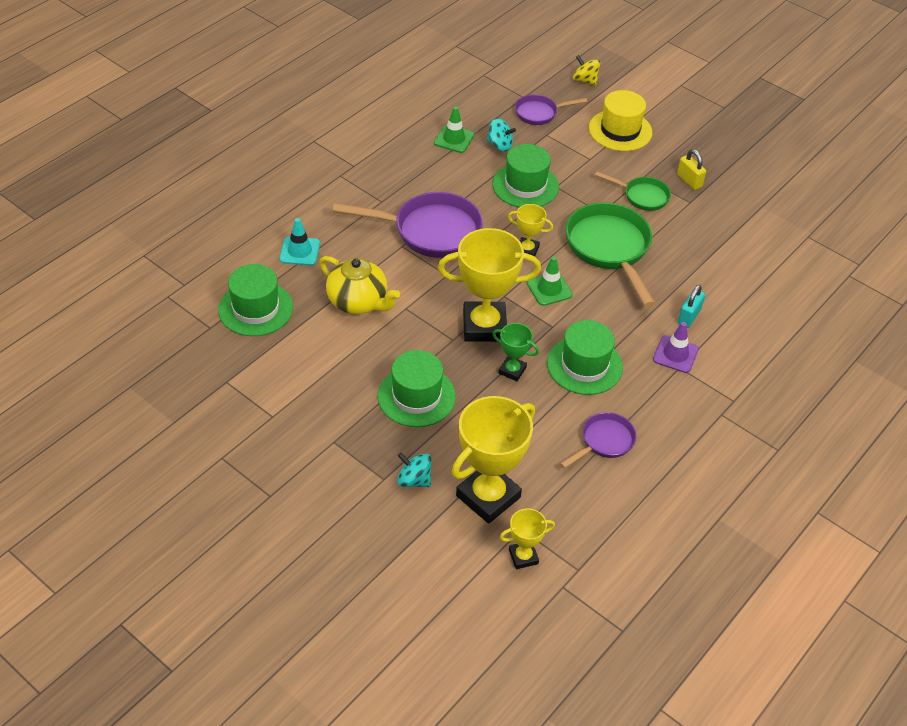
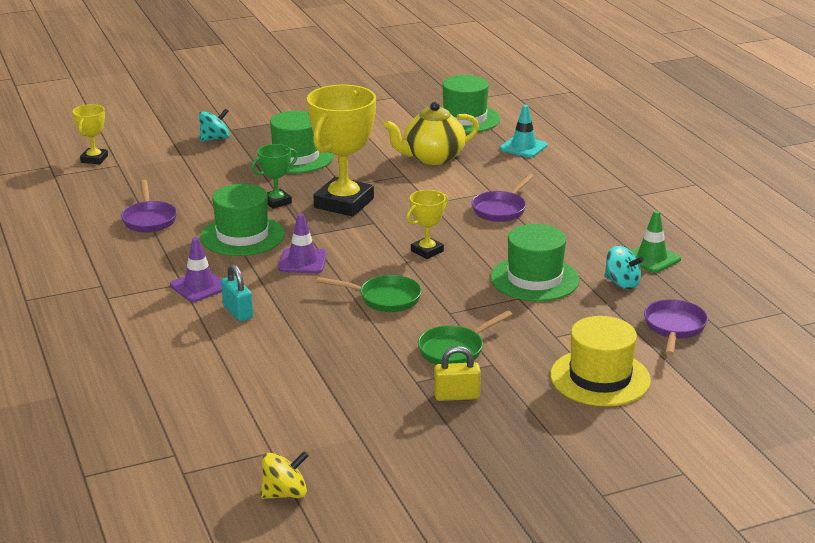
camera: 120 degrees right, 20 degrees down
purple pan [333,192,483,258] -> purple pan [472,174,534,222], size x0.54
yellow trophy [452,396,535,524] -> none
turquoise spinning top [487,118,516,152] -> turquoise spinning top turned 105 degrees counterclockwise [604,246,644,290]
green traffic cone [527,256,573,306] -> none
green pan [566,203,655,307] -> green pan [317,275,422,312], size x0.54
yellow spinning top [573,55,600,86] -> yellow spinning top moved to [261,451,309,499]
none -> purple traffic cone [278,213,327,273]

